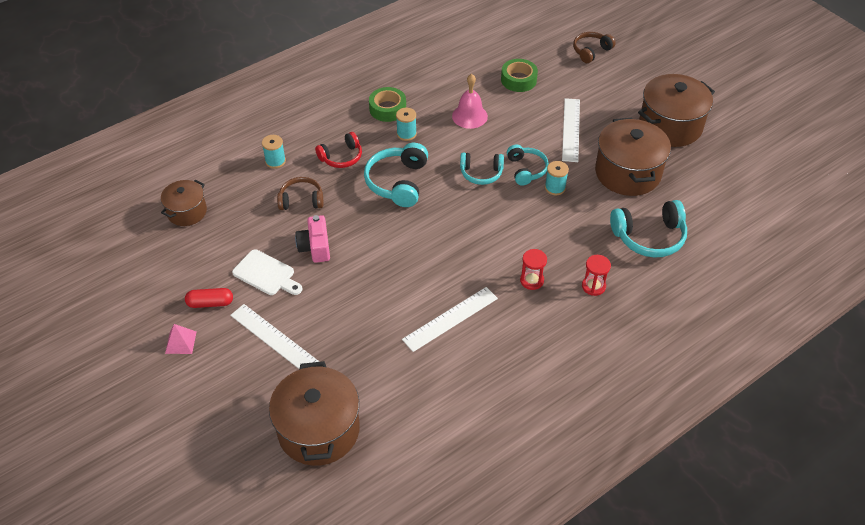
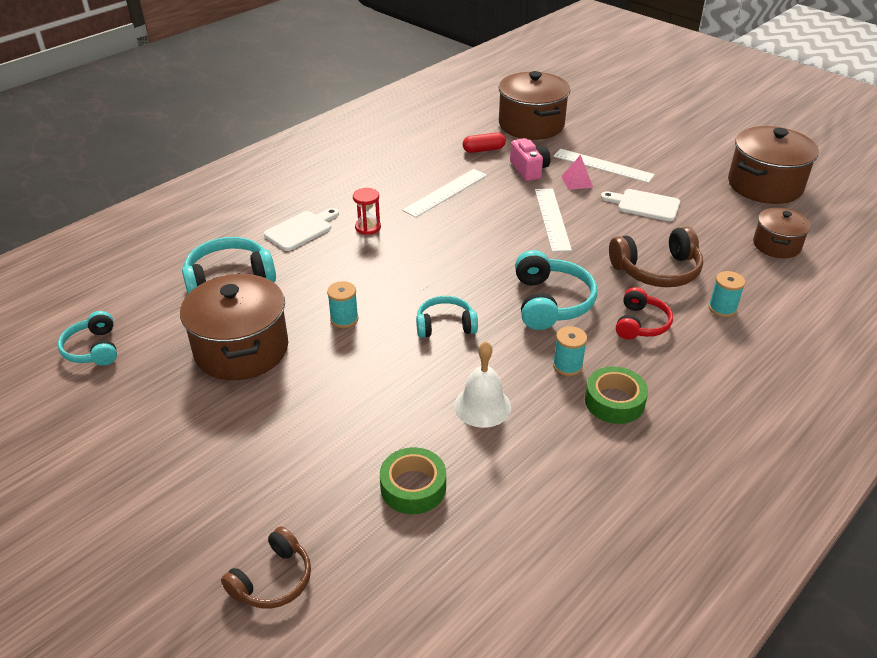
camera: 170 degrees right, 10 degrees down
pink pyramid [165,324,197,354] -> pink pyramid moved to [561,155,593,190]
red capsule [185,288,233,308] -> red capsule moved to [463,132,506,153]
brown headphones [277,177,323,210] -> brown headphones [609,226,703,287], size x1.55
pink camera [295,215,330,263] -> pink camera moved to [510,138,550,181]
red headphones [315,132,362,168] -> red headphones turned 150 degrees clockwise [616,287,673,340]
pink bell [452,74,488,129] -> white bell [454,341,511,428]
turquoise headphones [507,145,549,186] -> turquoise headphones moved to [58,311,117,366]
white ruler [562,98,580,162] -> white ruler moved to [535,189,572,252]
red hourglass [582,255,611,296] -> white cutting board [264,208,339,251]
brown pot [638,74,715,147] -> brown pot moved to [728,126,819,204]

